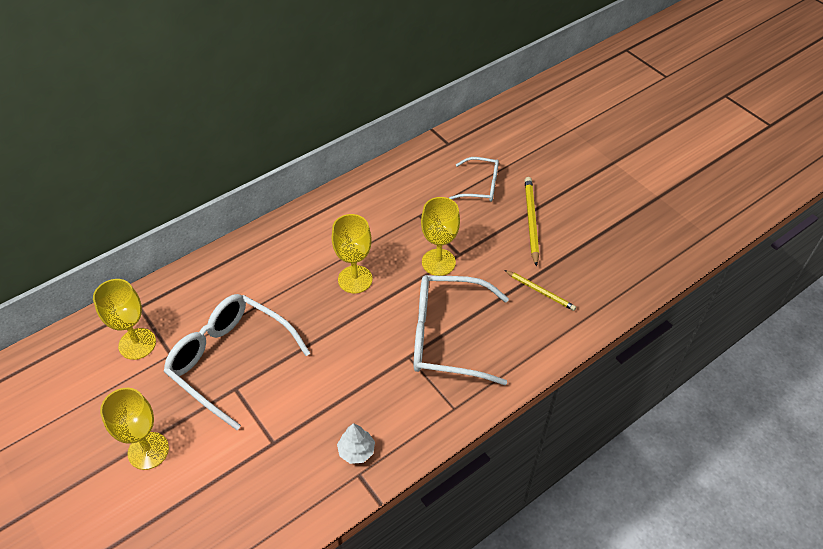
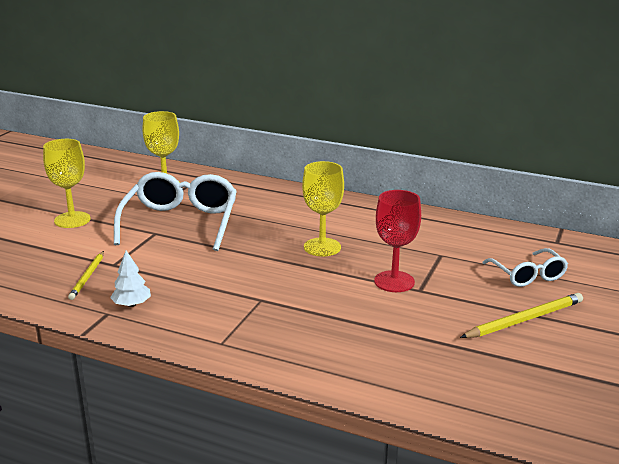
camera: 60 degrees right, 25 degrees down
white glasses [414,275,509,385] -> none
yellow goblet [421,197,460,276] -> red goblet [374,190,421,292]
yellow pencil [504,270,576,311] -> yellow pencil moved to [68,251,104,300]

